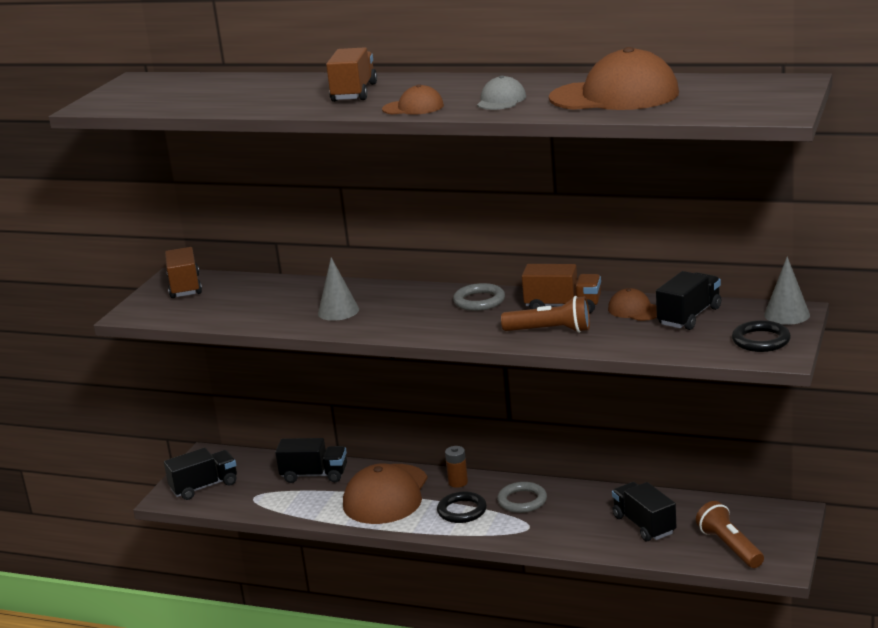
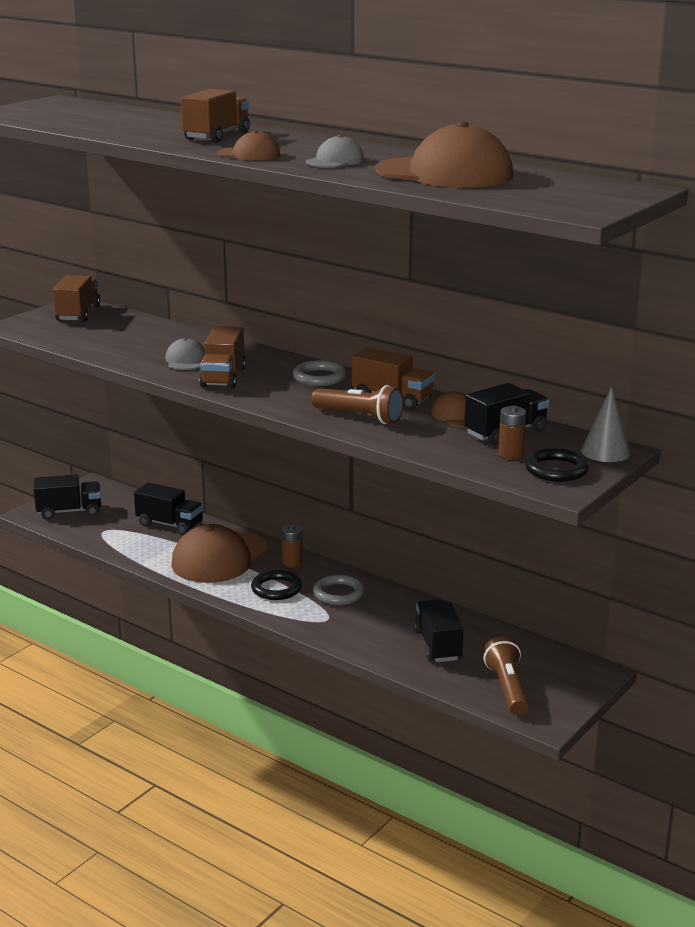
camera: 15 degrees right, 0 degrees up
grey cone [318,257,359,321] -> grey cap [165,338,205,370]
none -> brown truck [199,326,246,389]
none -> brown battery [498,405,526,459]

